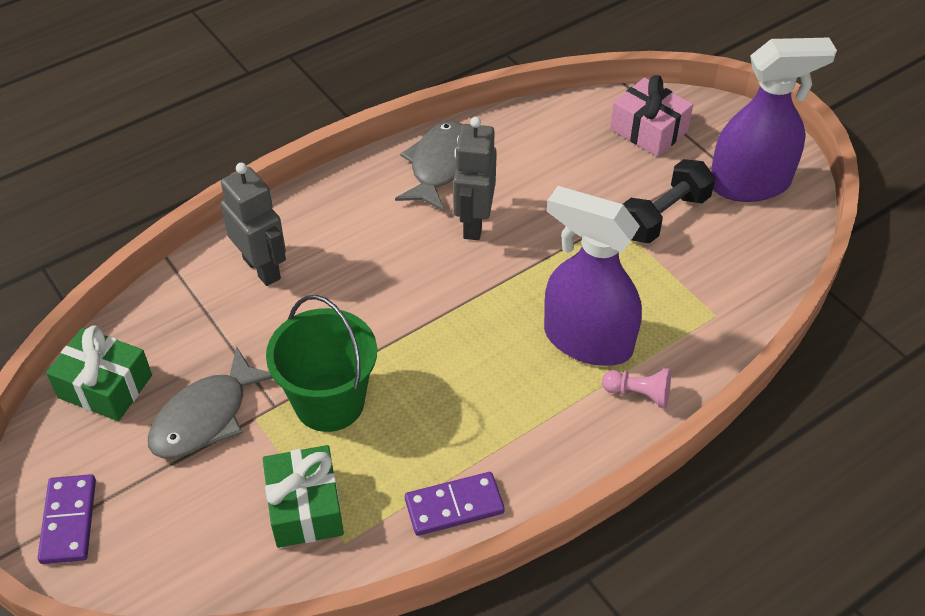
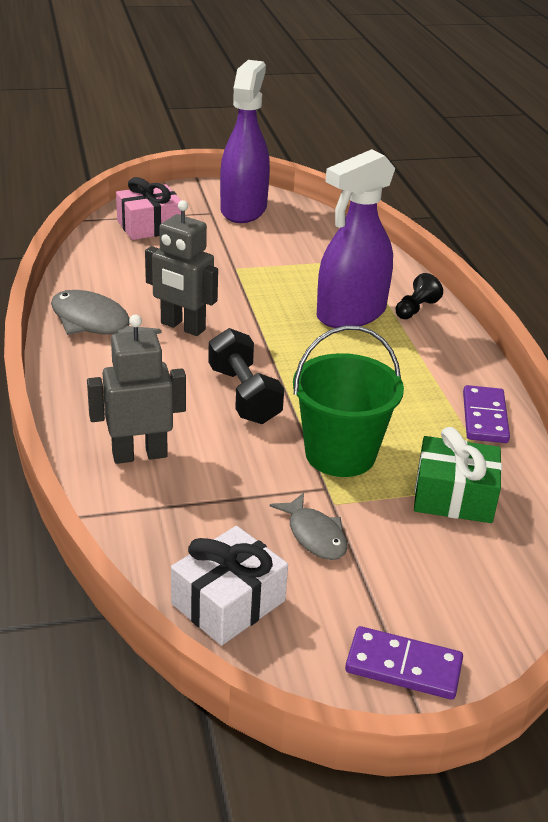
camera: 70 degrees left, 15 degrees down
green gift [46,325,152,421] -> white gift [171,526,288,645]
grey fish [148,346,273,459] -> grey fish [270,492,347,560], size x0.63
pink pawn [602,368,671,408] -> black pawn [395,273,443,319]
black dumbbell [623,159,715,243] -> black dumbbell moved to [208,328,284,424]

